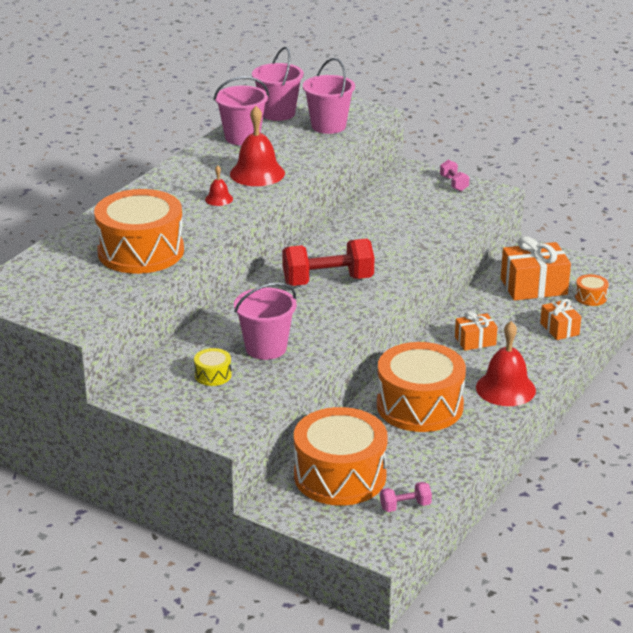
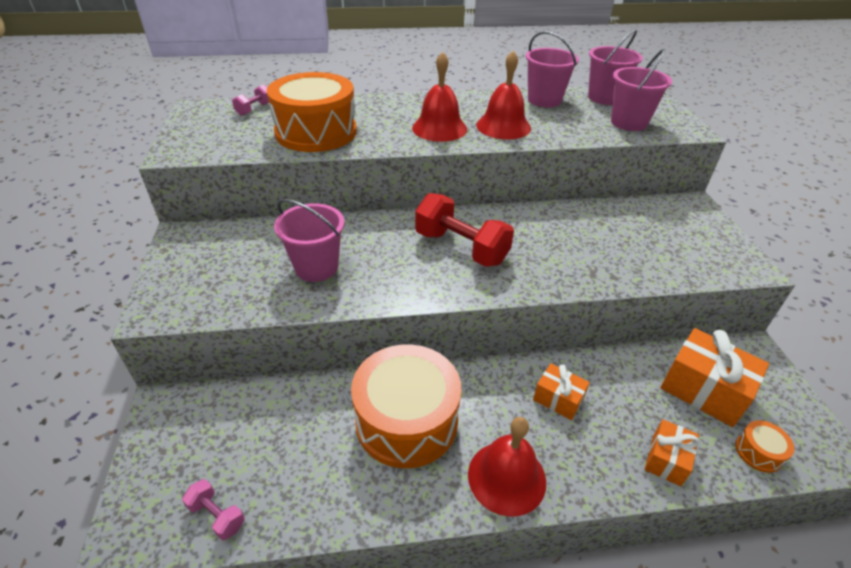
camera: 50 degrees right, 10 degrees up
yellow drum [194,348,232,386] -> none
red bell [205,166,233,206] -> red bell [412,52,467,142], size x2.02
orange drum [294,407,388,506] -> none
pink dumbbell [440,160,469,191] -> pink dumbbell moved to [232,84,269,116]

